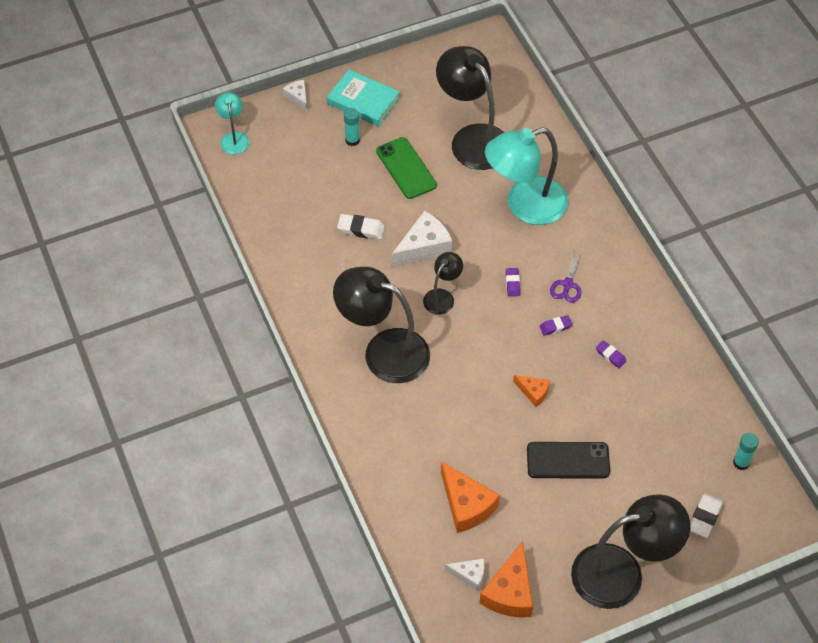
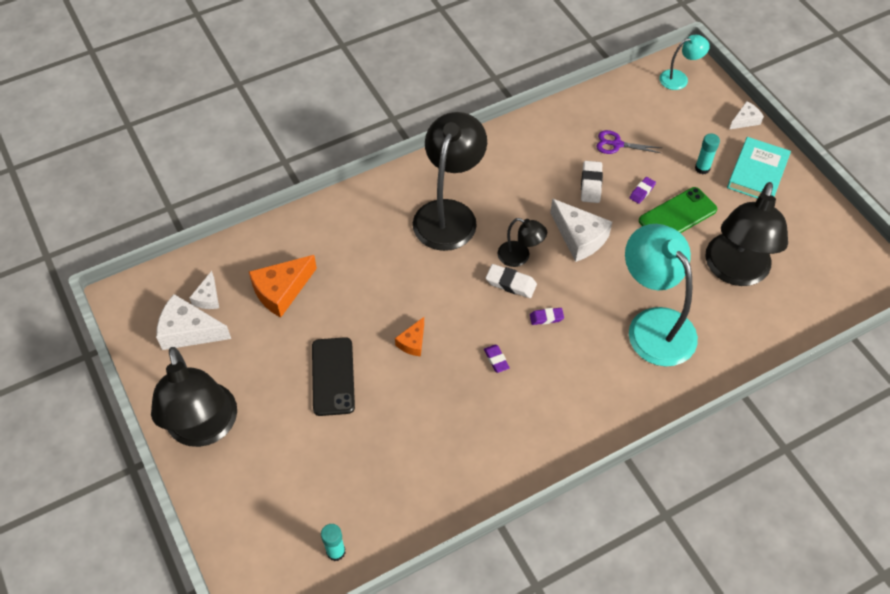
camera: 85 degrees right, 0 degrees up
black lamp [436,46,504,170] -> black lamp turned 150 degrees clockwise [705,182,788,286]
orange cheese [480,541,533,617] -> white cheese [156,294,231,350]
purple scissors [550,248,582,303] -> purple scissors moved to [596,130,661,154]
purple eraser [596,340,626,368] -> purple eraser moved to [629,177,656,204]
white eraser [690,493,723,538] -> white eraser moved to [486,264,537,298]

